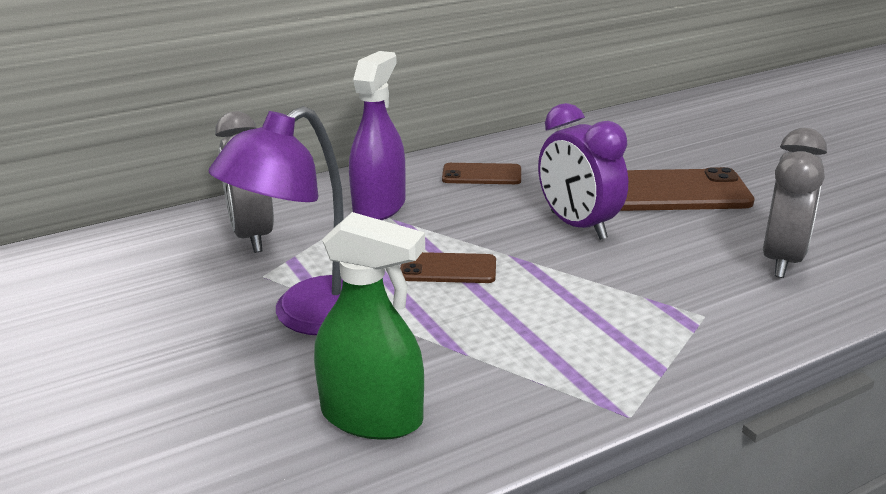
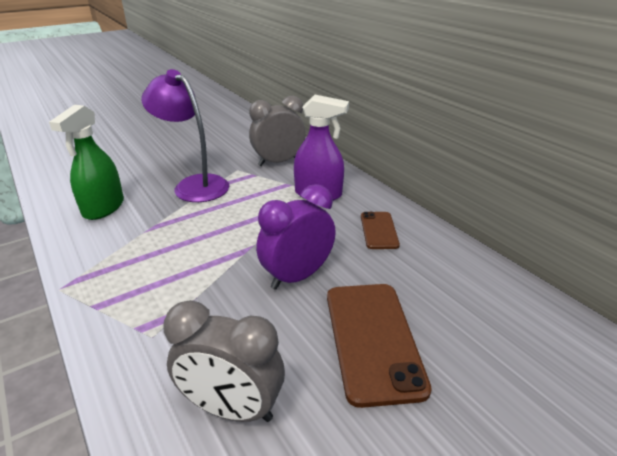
camera: 85 degrees right, 5 degrees up
brown phone [400,252,496,283] -> none

